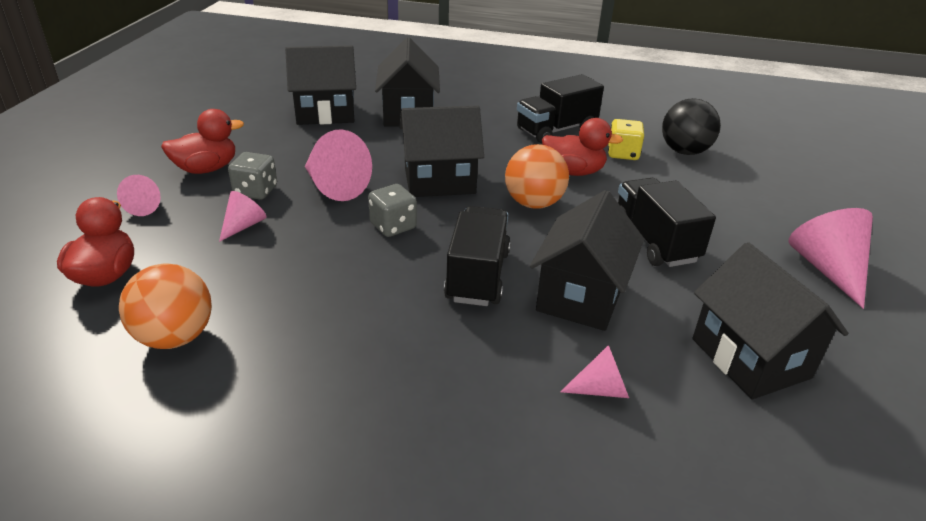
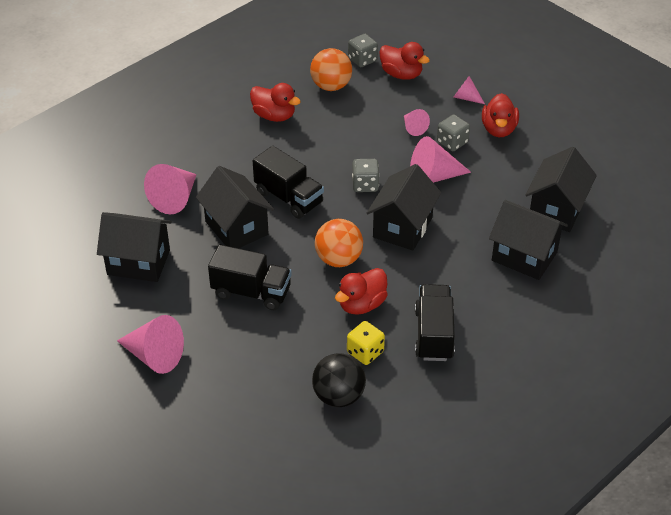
camera: 125 degrees right, 10 degrees up
pink cone [560,345,629,398] -> pink cone [144,164,197,214], size x1.77
none -> red duck [250,83,301,122]
none -> grey dice [348,34,378,67]

